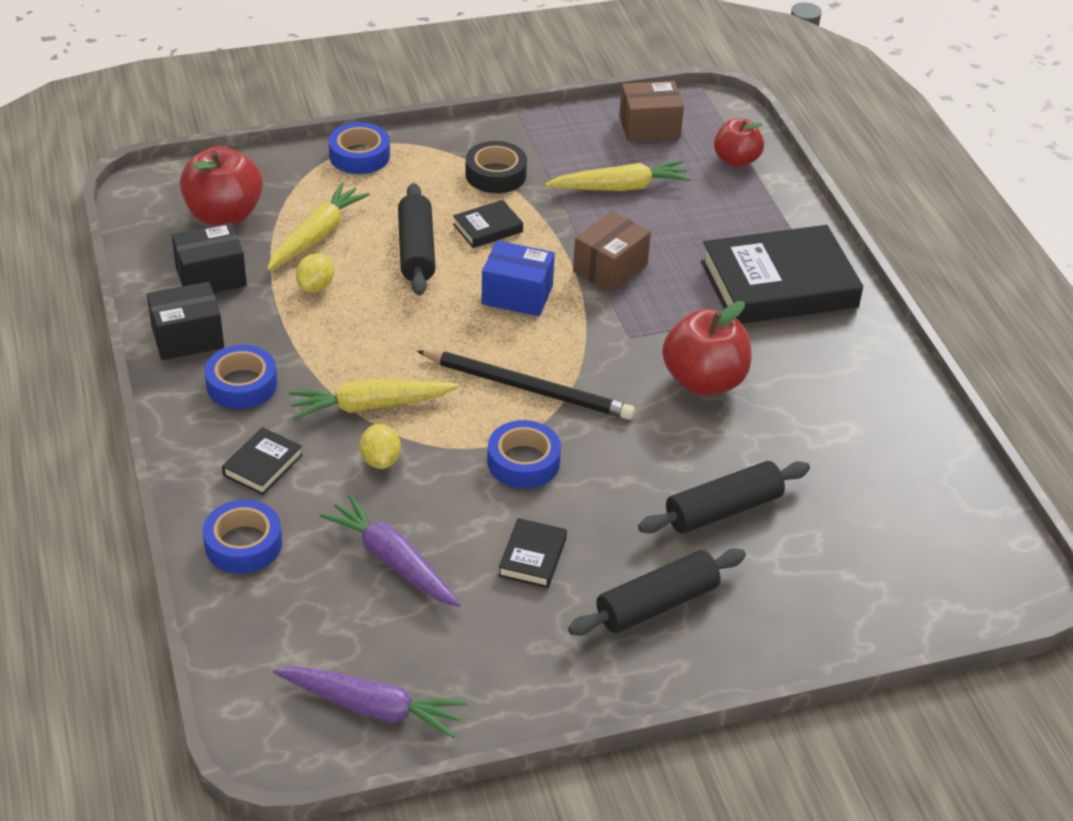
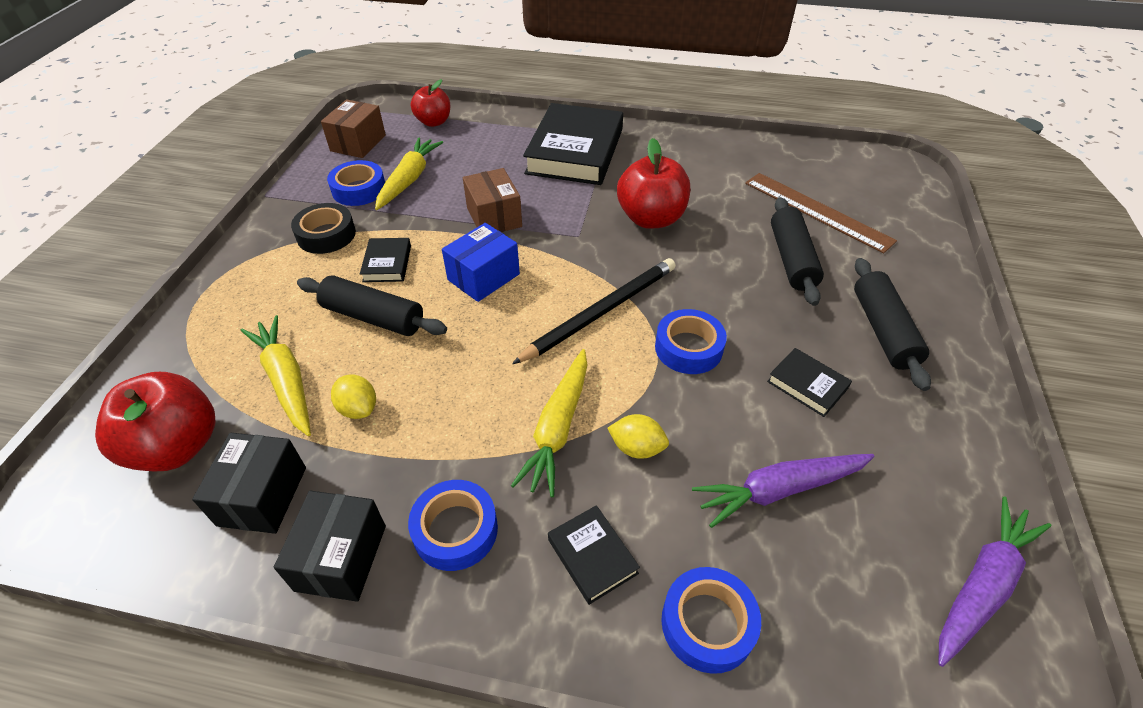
camera: 60 degrees left, 5 degrees up
blue tape [328,122,390,174] -> blue tape moved to [327,160,385,206]
none -> brown ruler [745,173,897,254]

